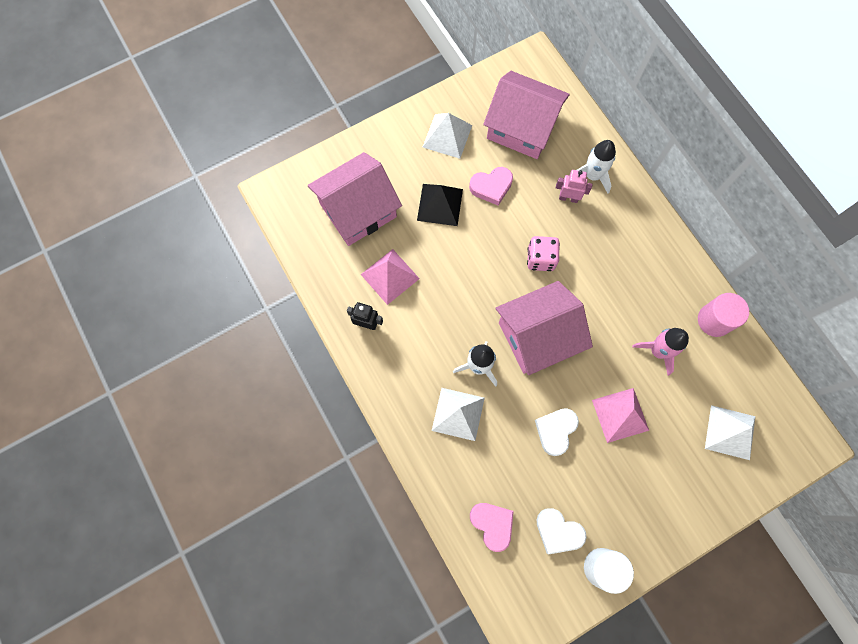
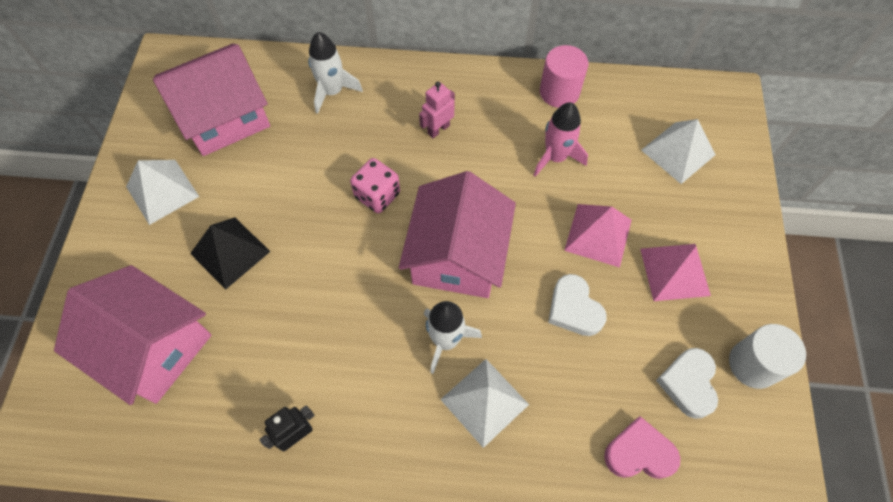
camera: 55 degrees left, 10 degrees down
pink house [308,152,402,246] -> pink house turned 60 degrees counterclockwise [54,265,211,405]
pink pyramid [361,249,420,305] -> pink pyramid moved to [640,244,711,301]
pink heart [469,167,513,206] -> none
white heart [537,508,587,554] -> white heart turned 120 degrees clockwise [656,348,718,419]
pink robot [556,170,593,203] -> pink robot moved to [419,82,455,138]

